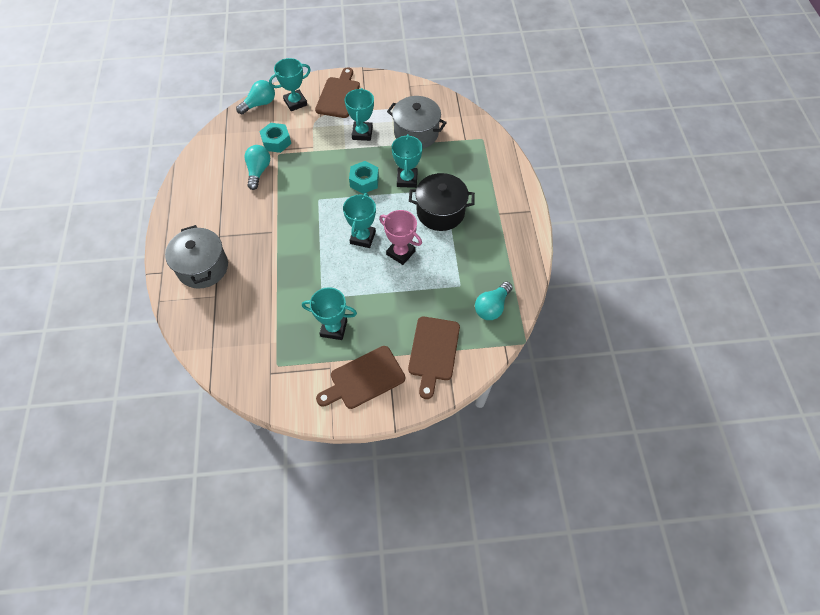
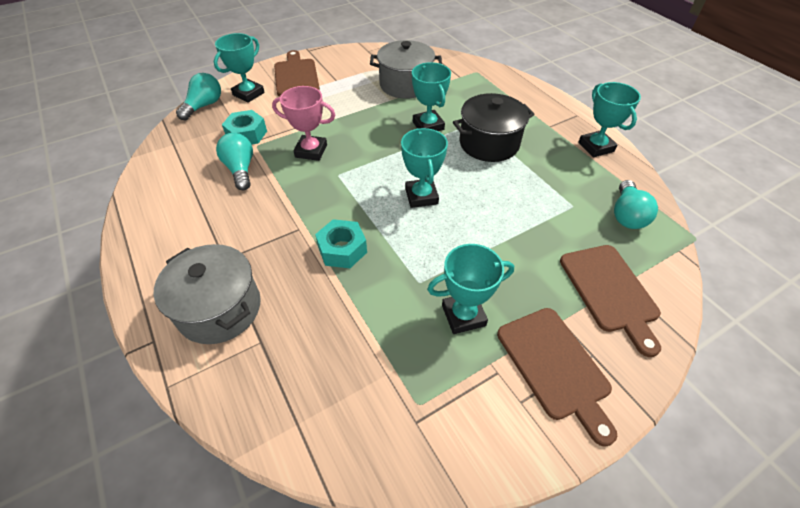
camera: 25 degrees left, 10 degrees down
brown cutting board [316,346,405,409] -> brown cutting board turned 60 degrees counterclockwise [497,308,617,447]
turquoise trophy [345,88,374,141] -> turquoise trophy moved to [578,82,641,157]
turquoise nut [349,161,379,194] -> turquoise nut moved to [315,219,367,268]
pink trophy [379,210,422,265] -> pink trophy moved to [272,86,335,161]

